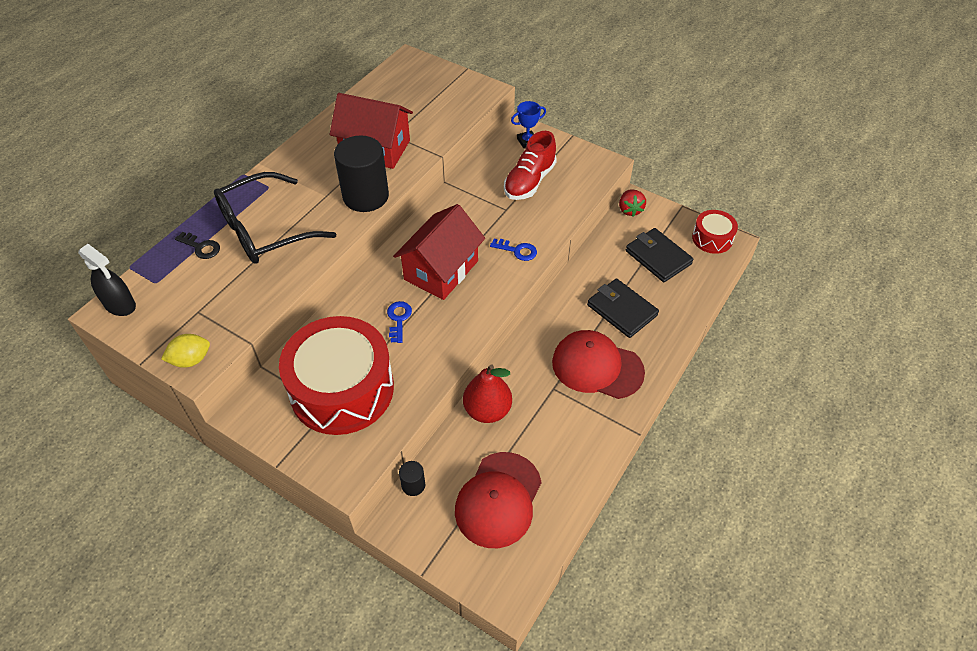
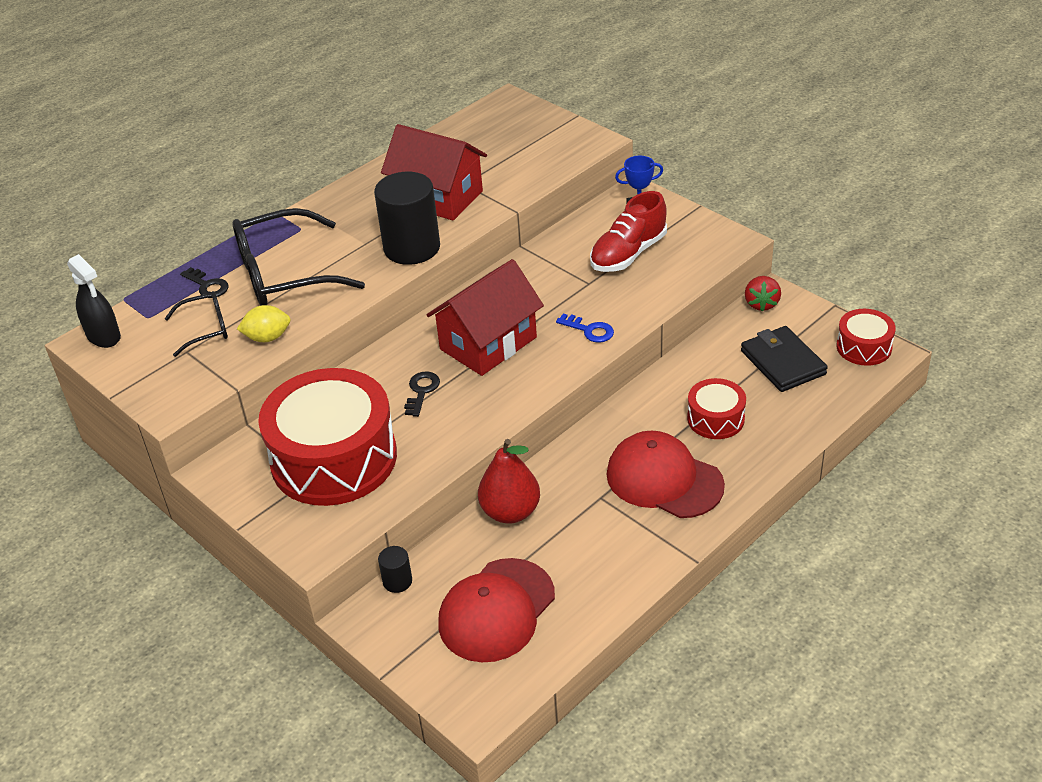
camera: 15 degrees right, 10 degrees down
yellow lemon [161,334,210,368] -> yellow lemon moved to [237,305,291,342]
blue key [387,301,412,343] -> black key [404,371,440,417]
black wallet [587,278,659,338] -> red drum [687,378,746,439]
none -> black glasses [164,291,228,357]

